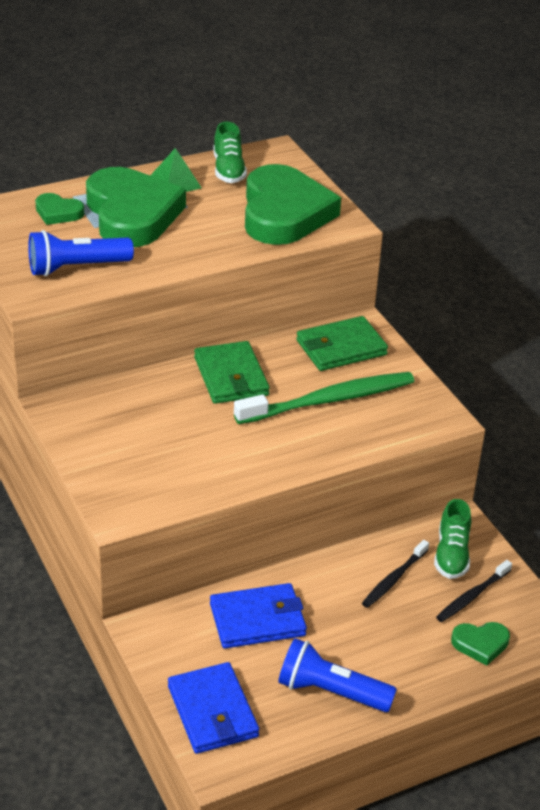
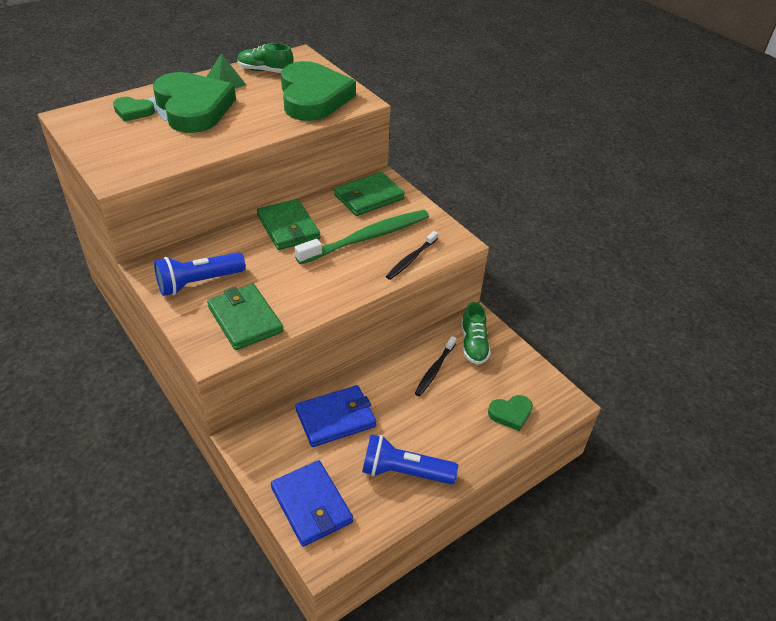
camera: 10 degrees left, 5 degrees up
blue flashlight [28,230,134,276] -> blue flashlight moved to [154,252,246,296]
green shoe [213,121,247,183] -> green shoe turned 120 degrees clockwise [238,43,293,73]
black toothbrush [436,560,512,622] -> black toothbrush moved to [386,231,438,280]
none -> green wallet [207,284,283,350]

